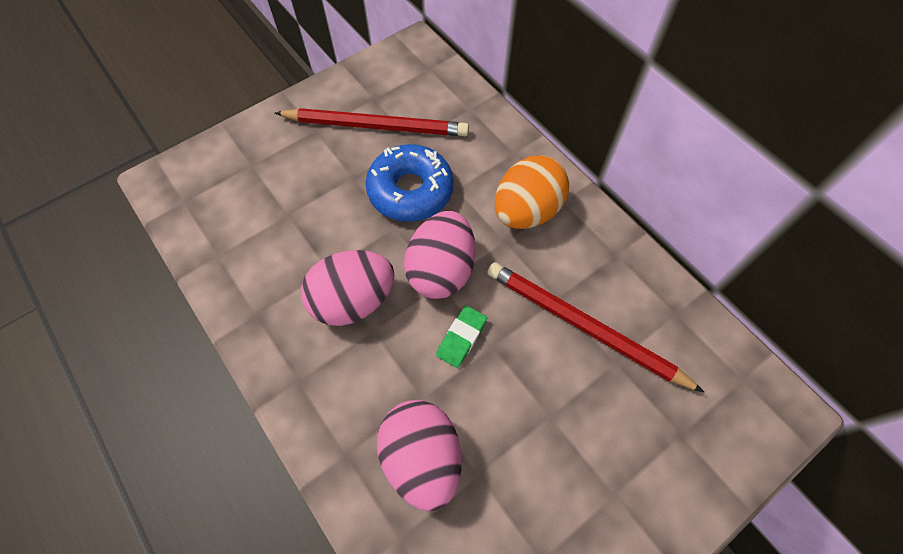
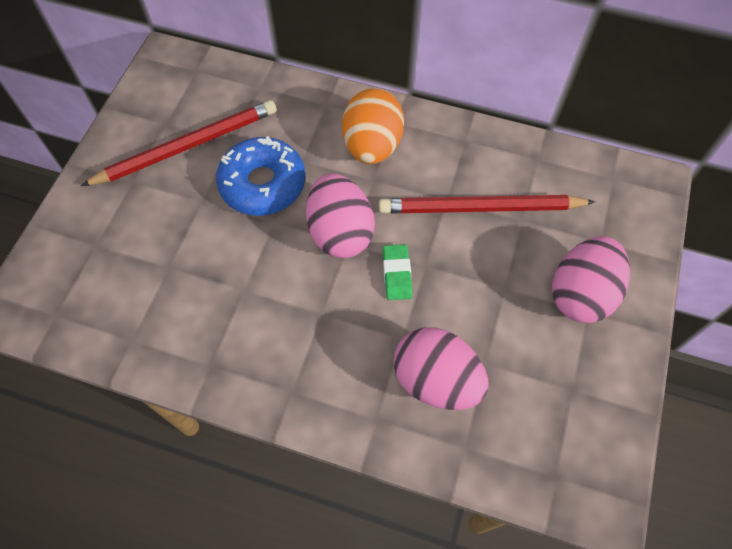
camera: 35 degrees left, 0 degrees up
pink egg [301,250,395,326] -> pink egg moved to [552,236,630,323]

